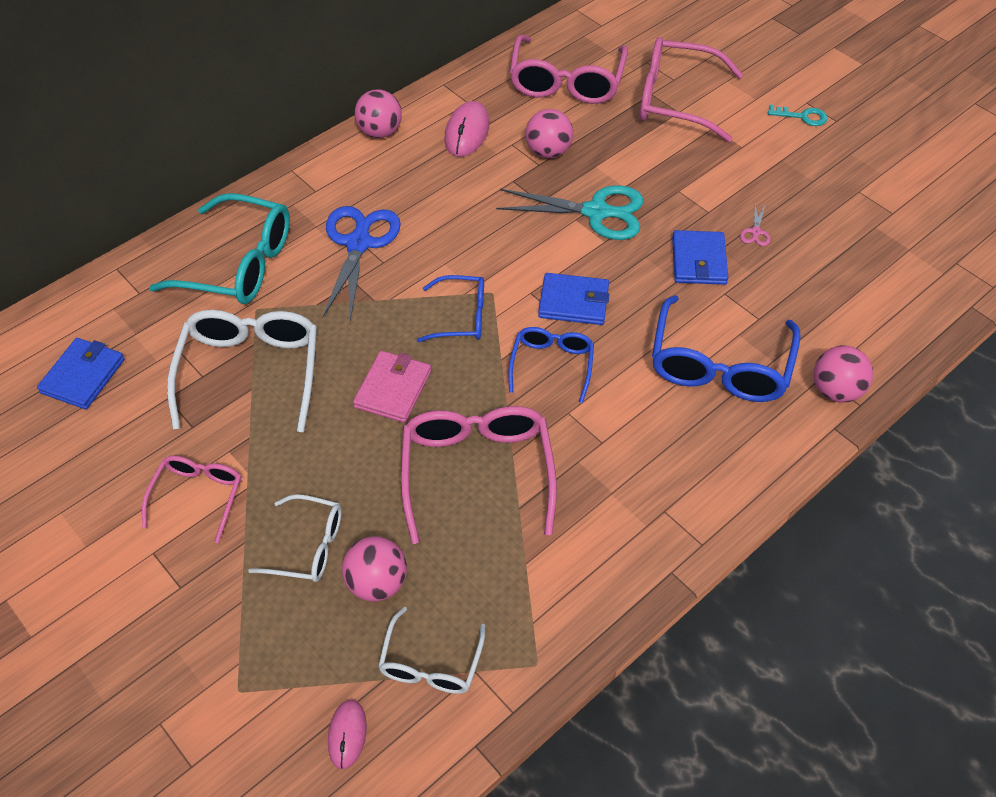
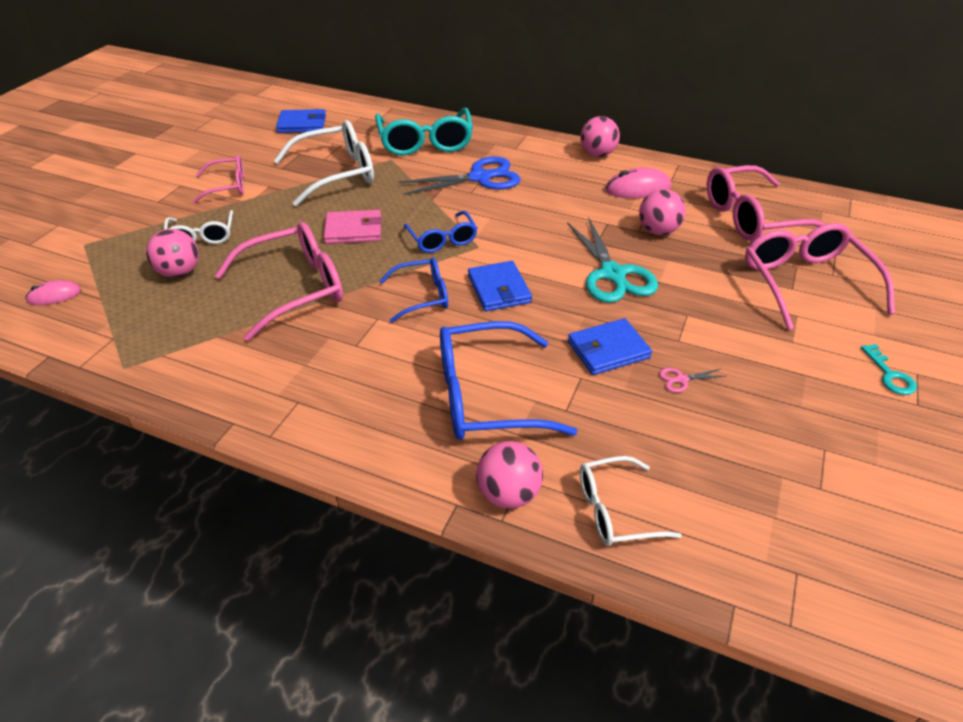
camera: 65 degrees right, 10 degrees down
white glasses [378,607,485,694] -> white glasses moved to [580,456,682,546]

